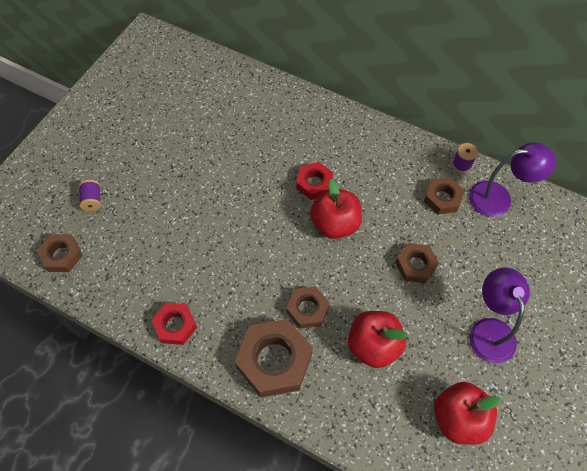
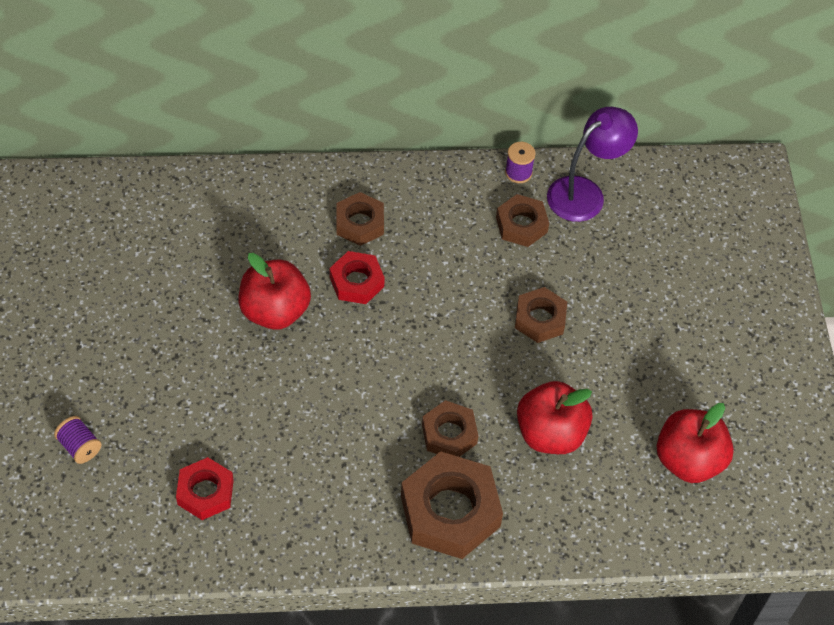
camera: 35 degrees left, 5 degrees down
brown nut [37,234,83,272] -> brown nut moved to [336,192,384,246]
red nut [152,303,197,345] -> red nut moved to [176,457,234,520]
red apple [310,179,362,239] -> red apple moved to [238,253,311,330]
purple lamp [469,268,530,363] -> none

